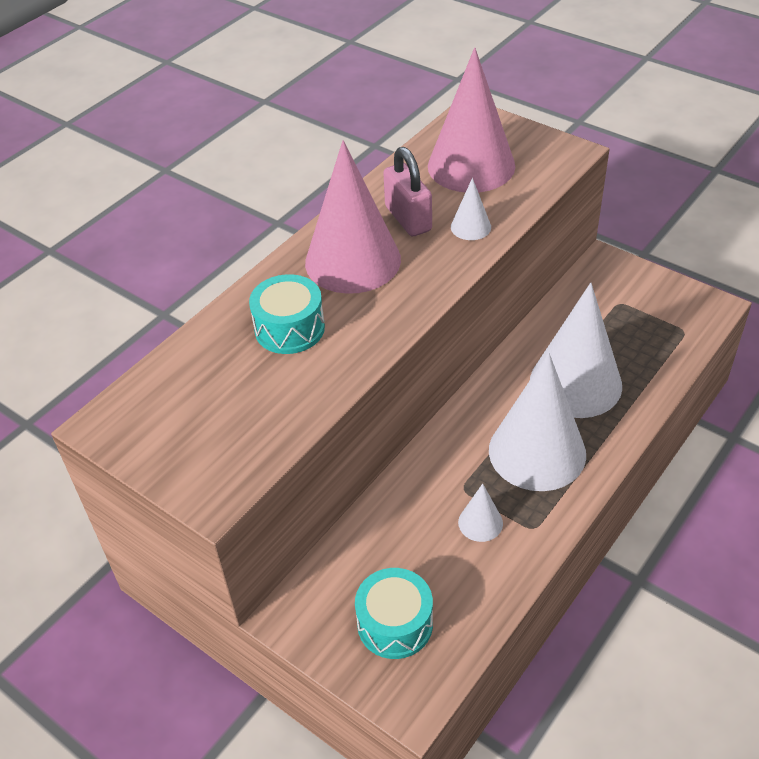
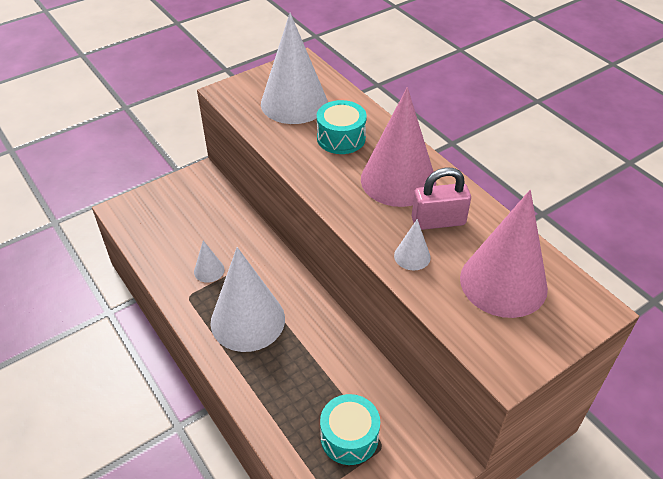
camera: 105 degrees right, 0 degrees up
turquoise drum [355,568,433,659] -> turquoise drum moved to [320,394,380,465]
white cone [530,283,622,418] -> white cone moved to [261,13,328,124]

